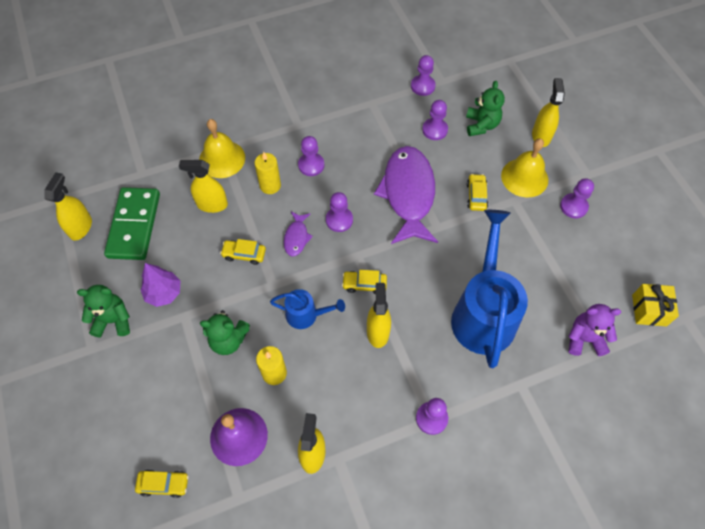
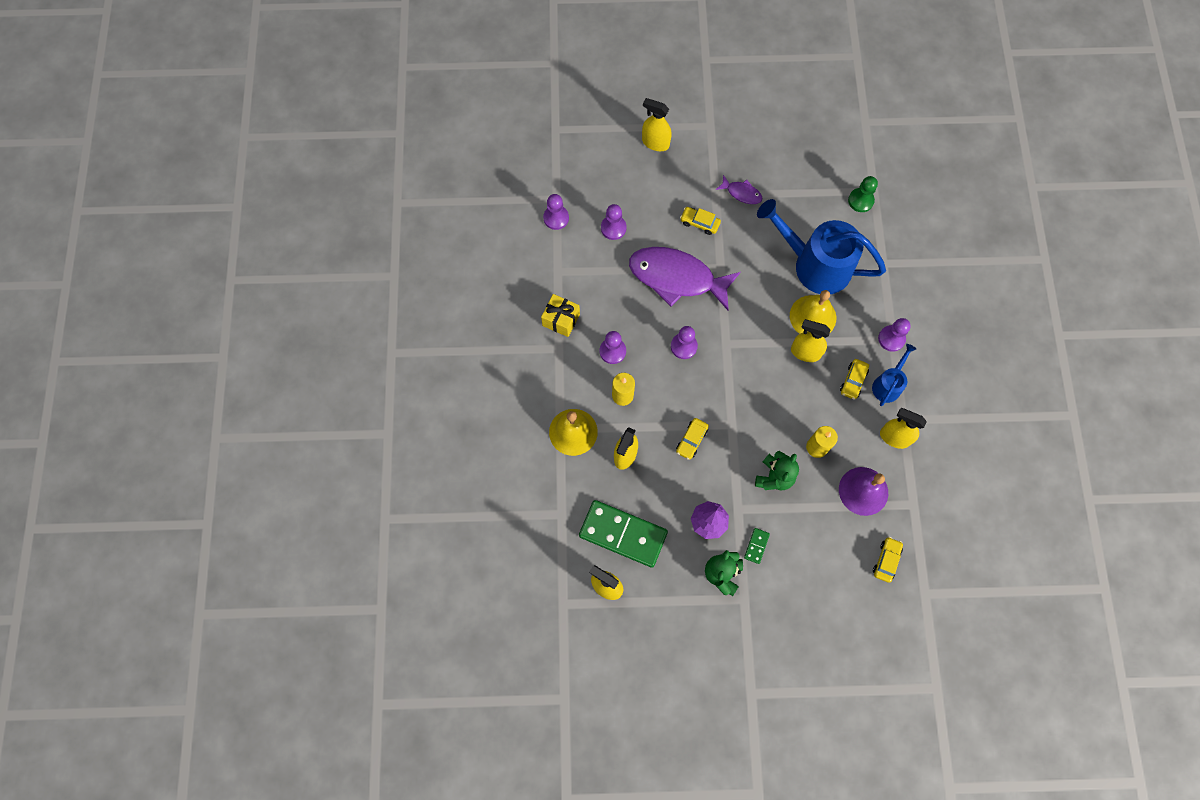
camera: 70 degrees left, 10 degrees up
blue watering can [270,289,345,329] -> blue watering can moved to [872,344,916,406]
purple fish [284,212,313,256] -> purple fish moved to [716,175,763,204]
yellow car [342,270,387,294] -> yellow car moved to [840,359,869,400]
green teddy bear [466,81,505,136] -> none
yellow bell [501,138,548,197] -> yellow bell moved to [790,290,836,334]
purple pawn [560,178,594,218] -> none
purple teddy bear [568,304,621,356] -> green pawn [848,176,878,212]
yellow gift [632,284,679,326] -> yellow gift moved to [541,294,580,337]
none -> green domino [744,528,770,564]

